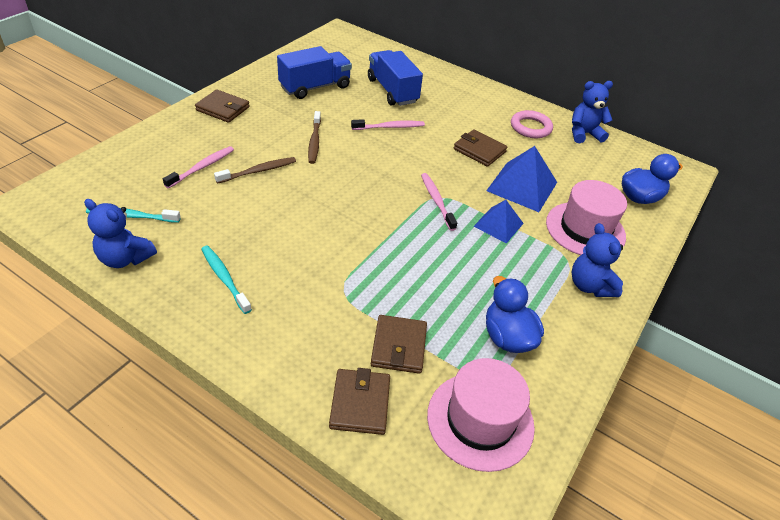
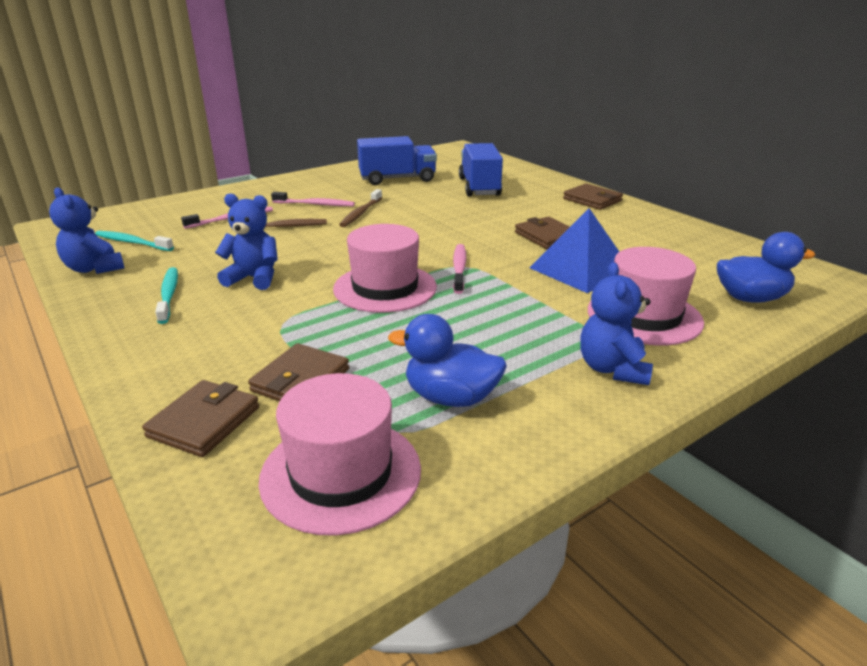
camera: 25 degrees right, 15 degrees down
brown wallet [195,89,250,123] -> brown wallet moved to [563,183,623,210]
pink toothbrush [351,119,425,130] -> pink toothbrush moved to [271,192,355,206]
blue pyramid [473,200,524,243] -> none
blue duck [486,276,544,353] -> blue duck turned 75 degrees counterclockwise [388,314,507,407]
pink ring [511,110,553,138] -> none
blue teddy bear [572,81,613,143] -> blue teddy bear moved to [215,193,278,290]
none -> pink hat [333,224,437,313]

